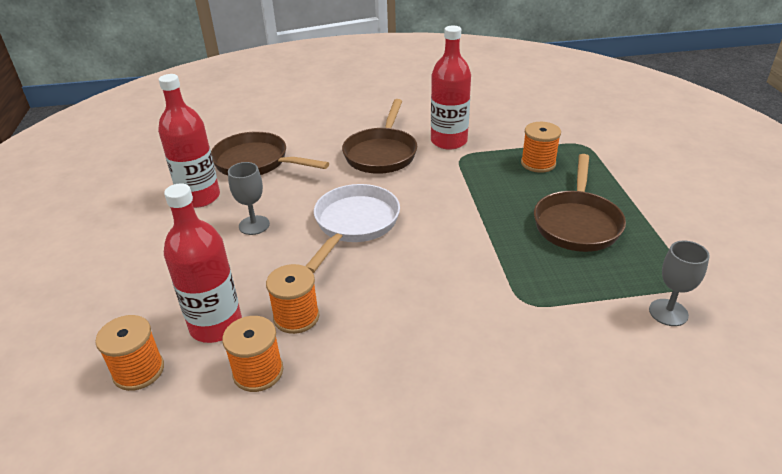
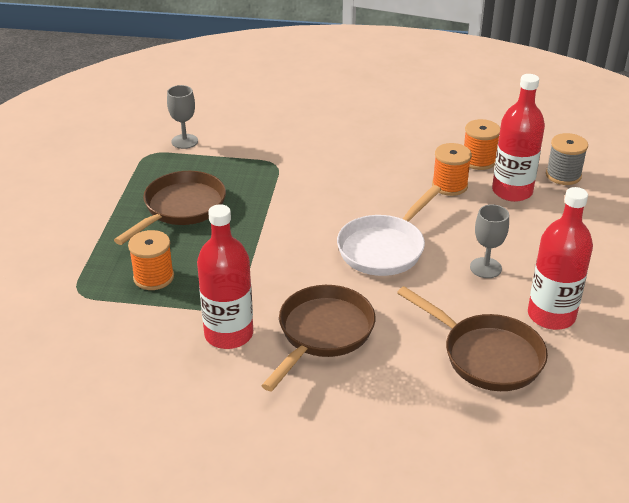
camera: 165 degrees left, 0 degrees up
orange spool [95,315,164,391] -> grey spool [546,133,588,185]

